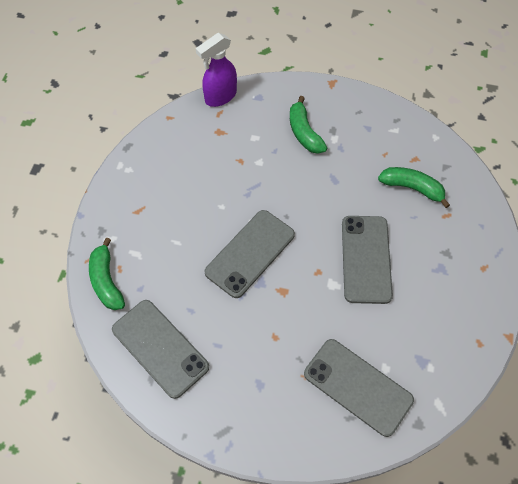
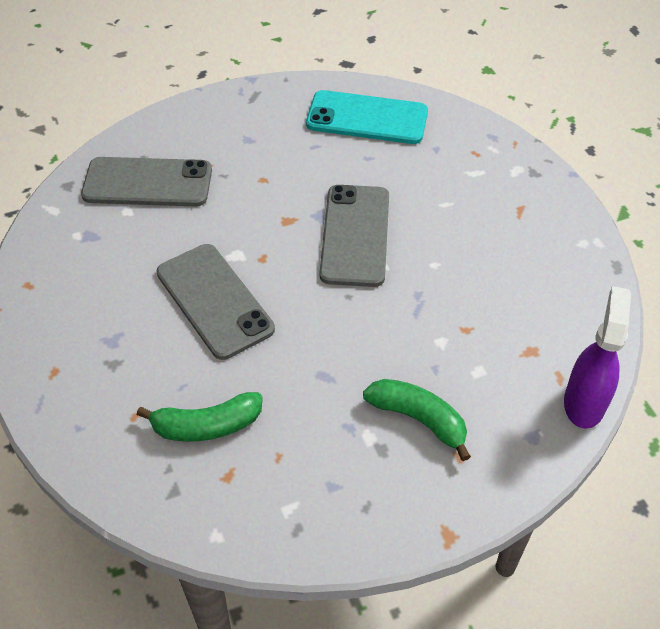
camera: 145 degrees right, 10 degrees down
green banana [89,238,125,310] -> none
grey phone [112,300,209,399] -> turquoise phone [306,90,428,144]

